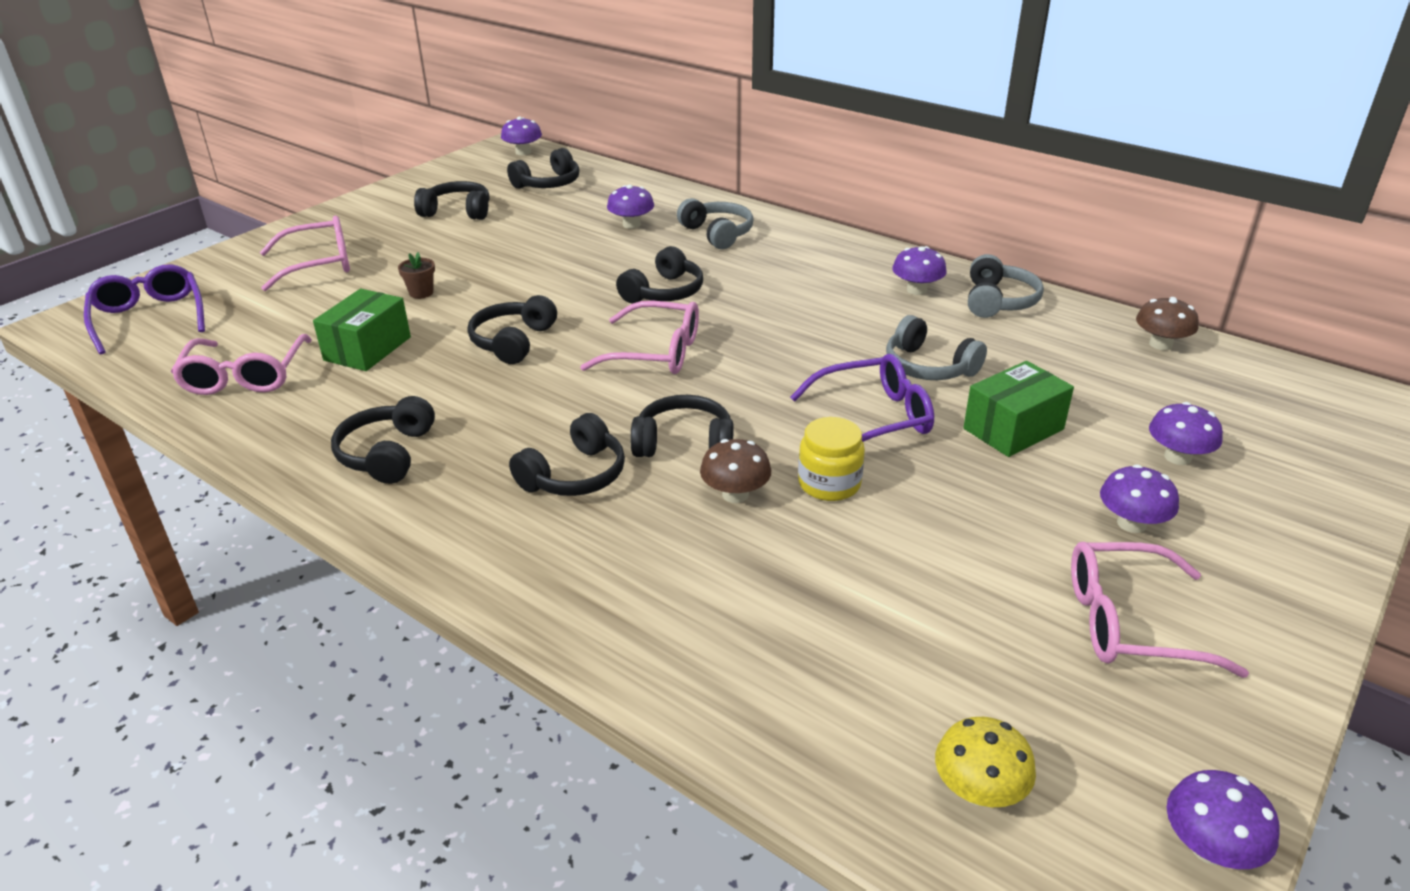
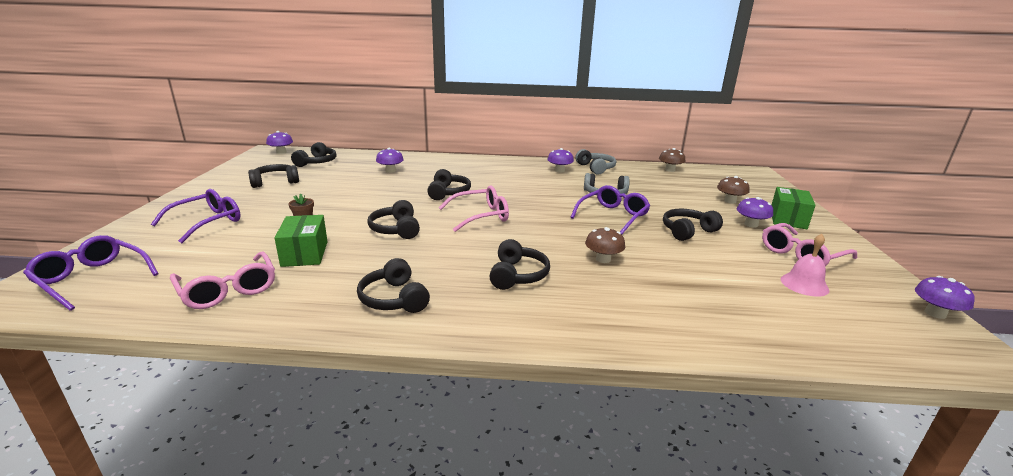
camera: 35 degrees left, 10 degrees down
pink glasses [260,216,350,291] -> purple glasses [151,189,241,243]
black headphones [631,395,733,457] -> black headphones moved to [663,209,723,241]
grey headphones [677,198,754,249] -> none
yellow jar [798,417,865,501] -> none
yellow mushroom [935,717,1036,807] -> none
green box [963,361,1074,457] -> green box moved to [772,187,816,229]
purple mushroom [1149,402,1223,465] -> brown mushroom [717,176,750,203]
none -> pink bell [781,234,829,297]

